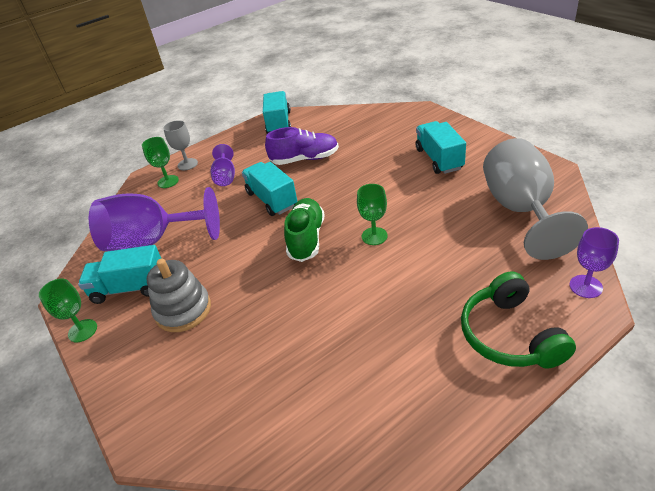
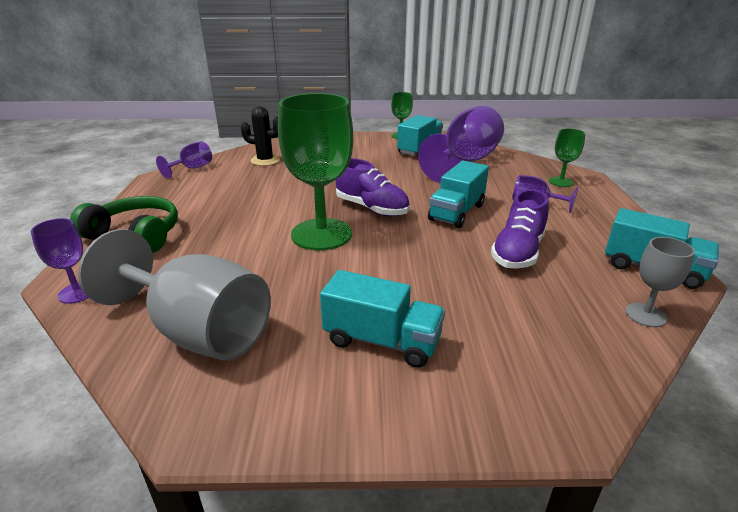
camera: 120 degrees right, 10 degrees down
grey stacking toy [147,259,211,332] -> none
grey goblet [163,120,198,170] -> grey goblet moved to [625,237,695,327]
turquoise truck [242,162,297,216] -> turquoise truck turned 120 degrees clockwise [428,161,489,228]
green shoe [284,198,325,262] -> purple shoe [336,158,410,216]
green goblet [357,184,388,245] -> green goblet [278,93,353,250], size x2.10
none -> purple goblet [156,141,212,179]
none -> black cactus [241,106,280,166]

